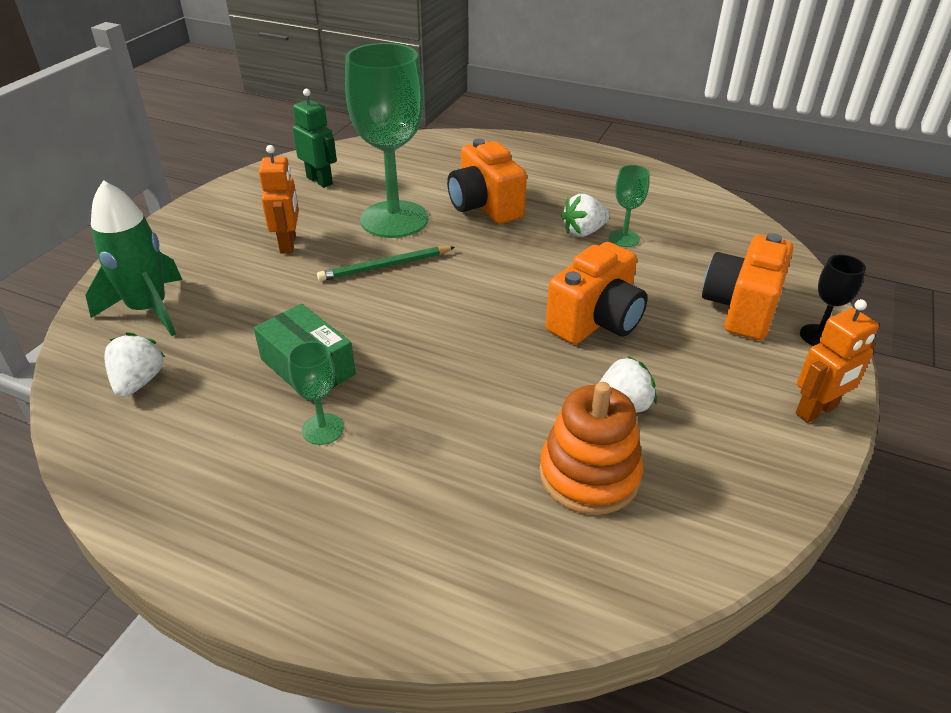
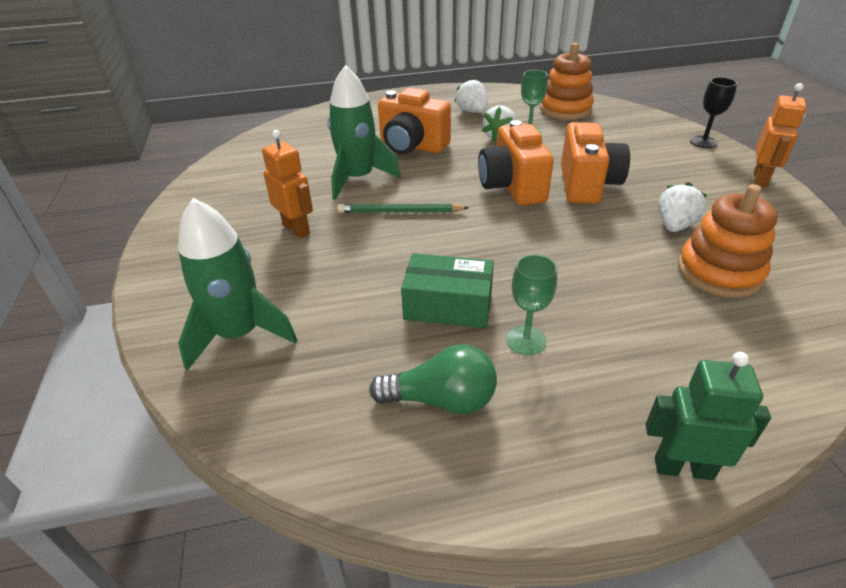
camera: 35 degrees left, 0 degrees up
white strawberry [104,332,165,397] -> white strawberry moved to [454,78,488,113]
green robot [293,89,337,188] -> green robot moved to [646,352,771,480]
green pencil [317,246,455,281] -> green pencil turned 60 degrees clockwise [337,204,469,213]
green goblet [345,43,428,238] -> green rocket [328,65,401,200]
orange camera [702,233,793,340] -> orange camera moved to [478,120,554,206]
none -> green light bulb [369,344,497,414]
none -> orange stacking toy [540,43,594,120]

